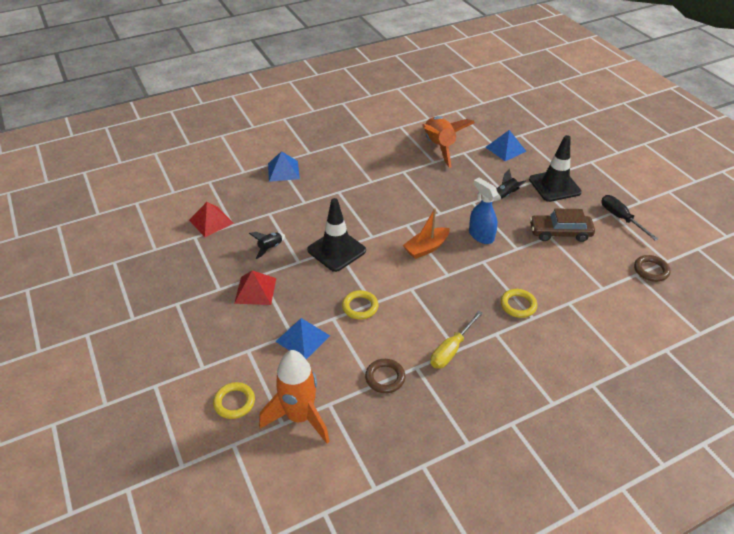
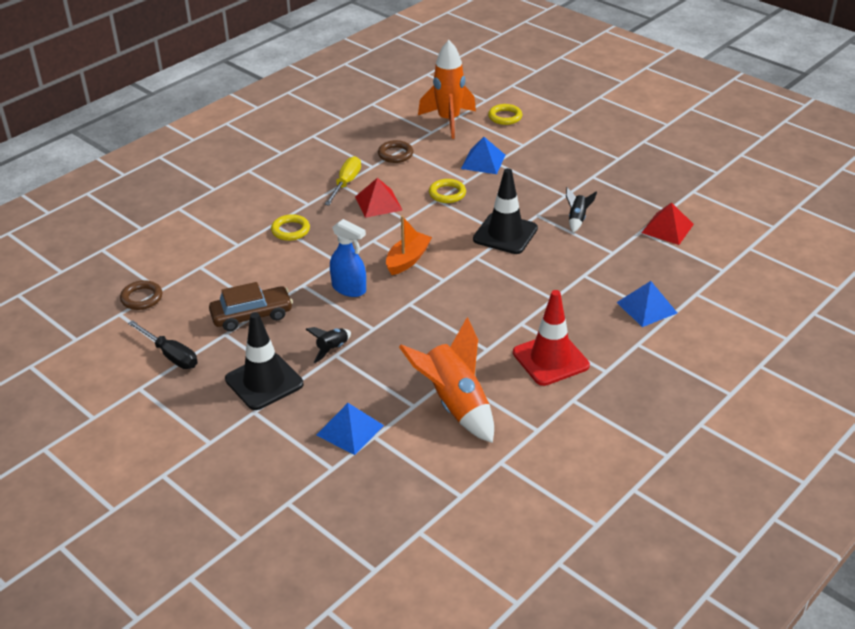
camera: 160 degrees right, 5 degrees down
red pyramid [234,270,276,305] -> red pyramid moved to [355,178,403,218]
none -> red traffic cone [513,290,590,386]

